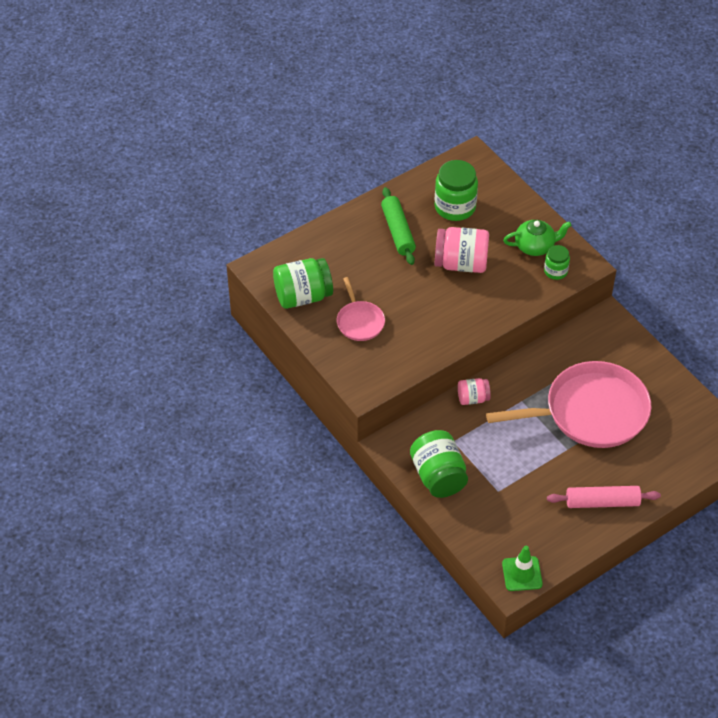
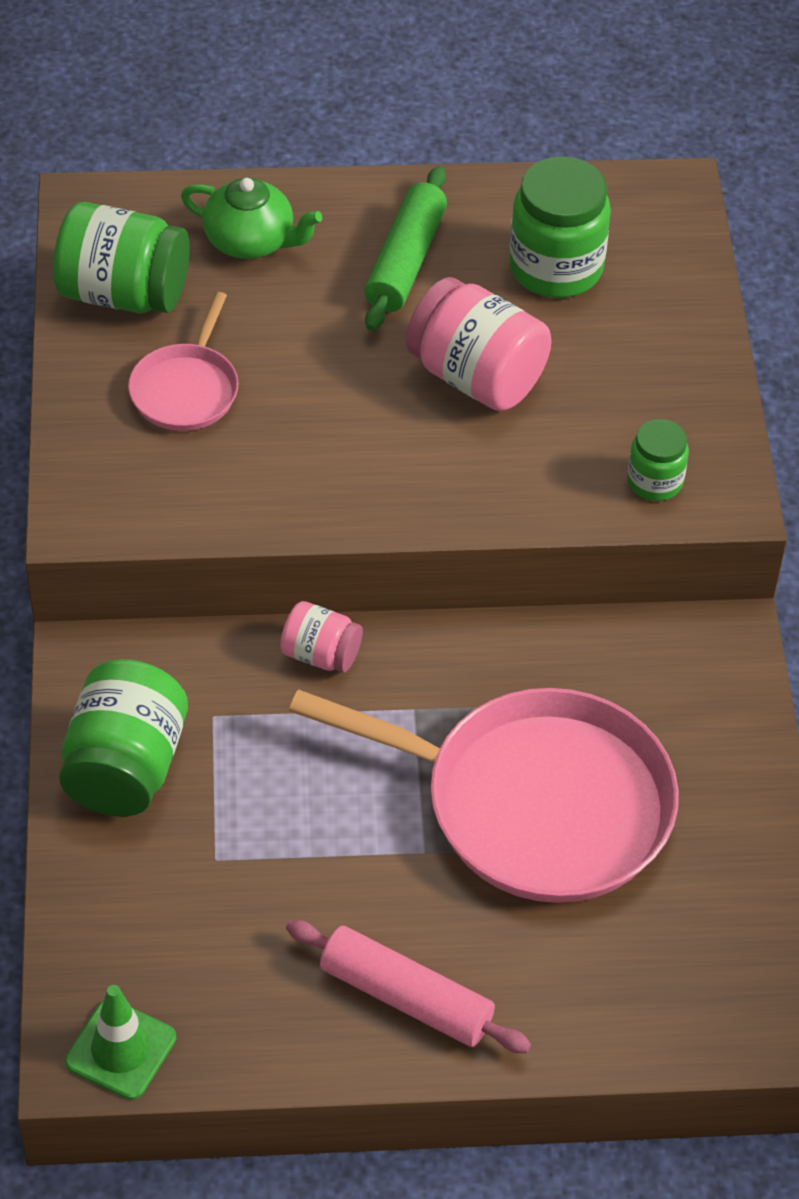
camera: 30 degrees right, 0 degrees up
green teapot [503,220,572,256] -> green teapot moved to [181,177,322,259]

